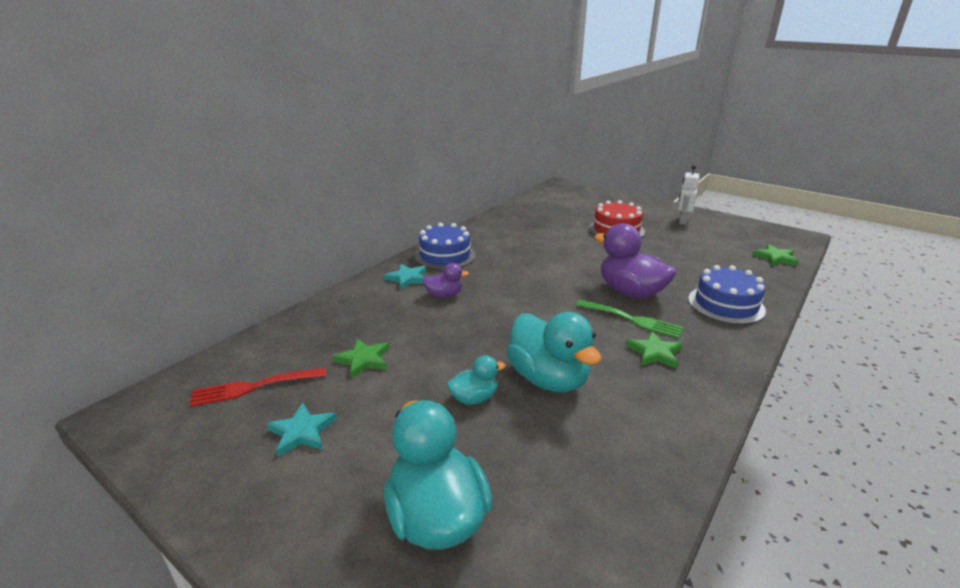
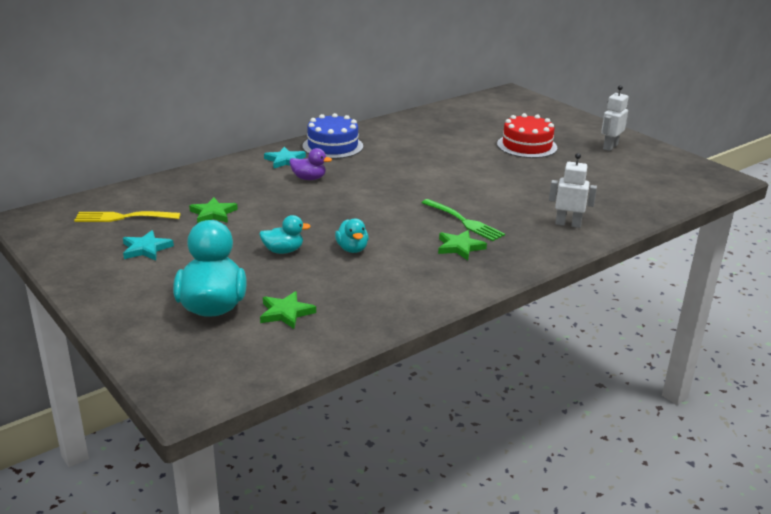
camera: 15 degrees right, 0 degrees up
red fork [189,367,326,407] -> yellow fork [74,211,181,222]
turquoise duck [507,312,602,393] -> turquoise duck [335,219,368,253], size x0.52
purple duck [594,223,677,299] -> none
blue cake [688,265,766,324] -> white robot [549,153,597,228]
green star [752,244,799,266] -> green star moved to [260,291,316,329]

